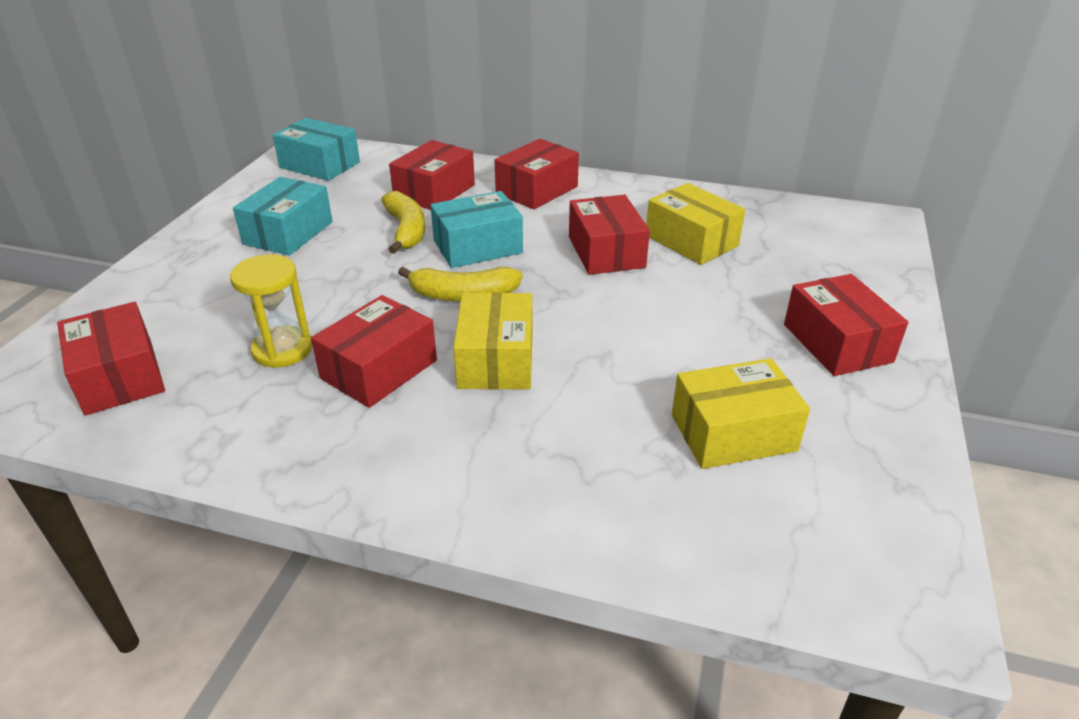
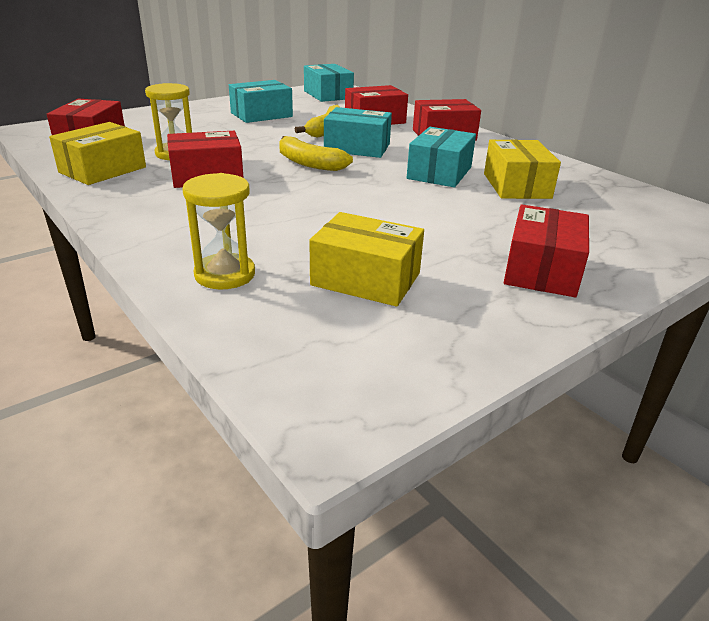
camera: 35 degrees right, 5 degrees down
yellow box [453,292,533,390] -> yellow box moved to [49,122,146,185]
red box [569,195,650,275] -> turquoise box [407,127,476,187]
none -> yellow hourglass [182,173,255,290]

